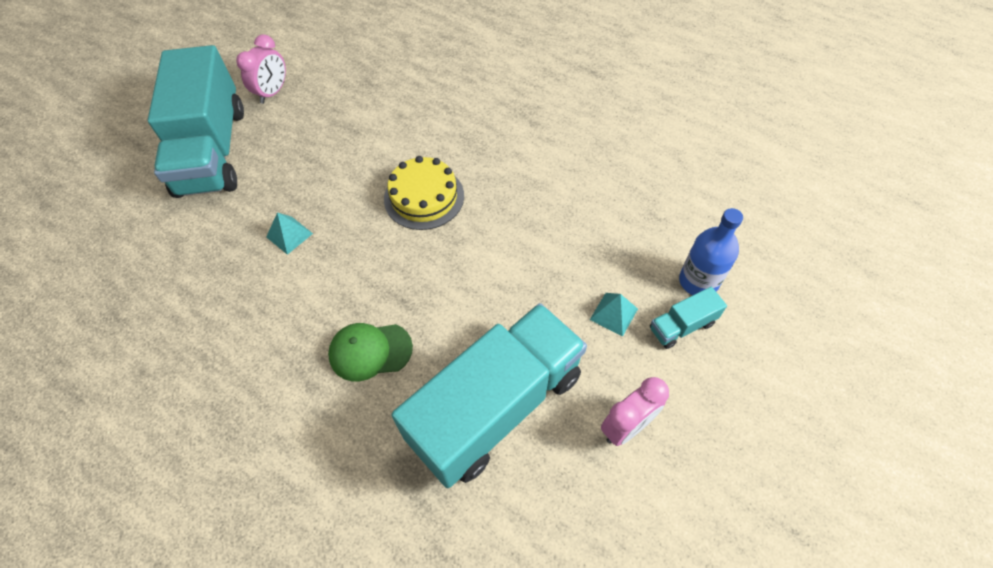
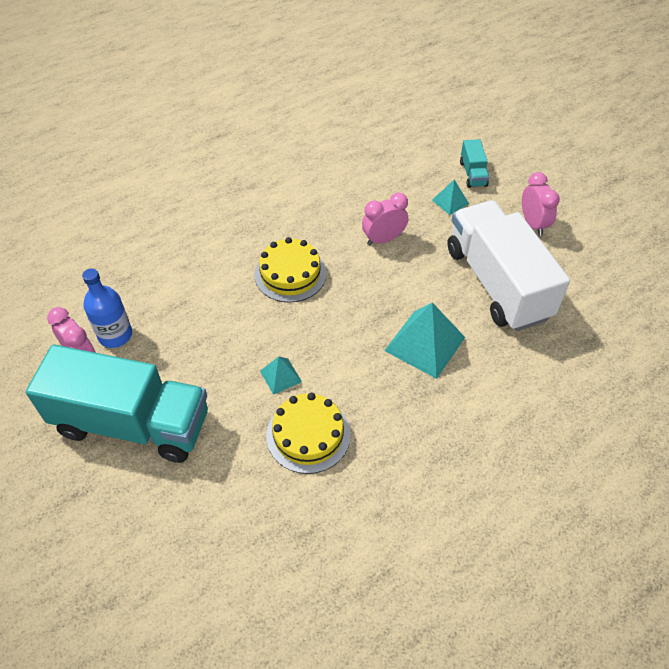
camera: 70 degrees left, 5 degrees down
green cap [328,323,413,381] -> turquoise pyramid [384,303,465,379]
turquoise truck [392,303,587,488] -> white truck [447,200,570,331]
blue bottle [679,208,743,295] -> blue bottle moved to [82,268,132,348]
none -> yellow cake [266,393,351,474]
none -> pink clock [362,193,408,245]

